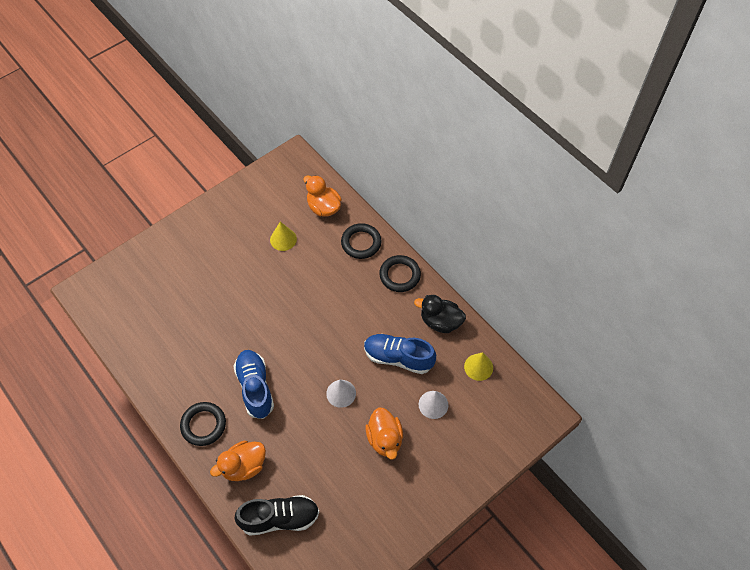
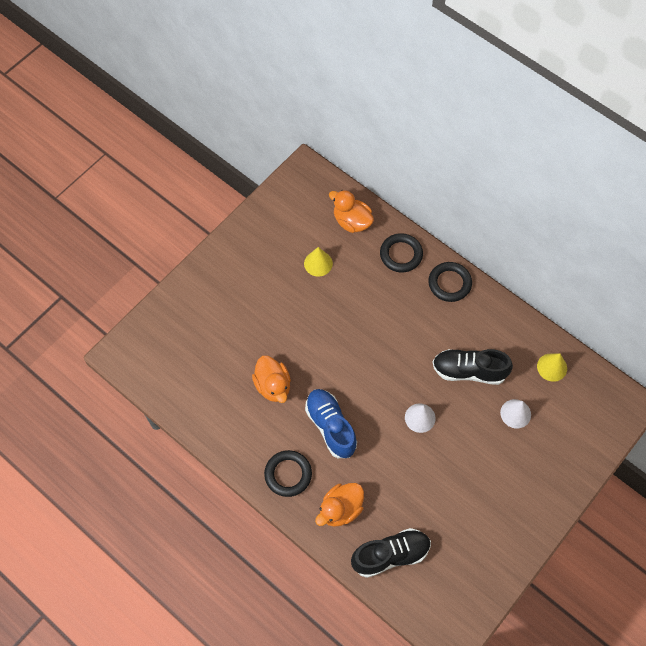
camera: 10 degrees left, 5 degrees up
blue shoe [364,334,436,374] -> black shoe [432,349,513,385]
orange duck [366,407,403,460] -> orange duck moved to [252,356,291,403]
black duck [414,295,466,333] -> none

